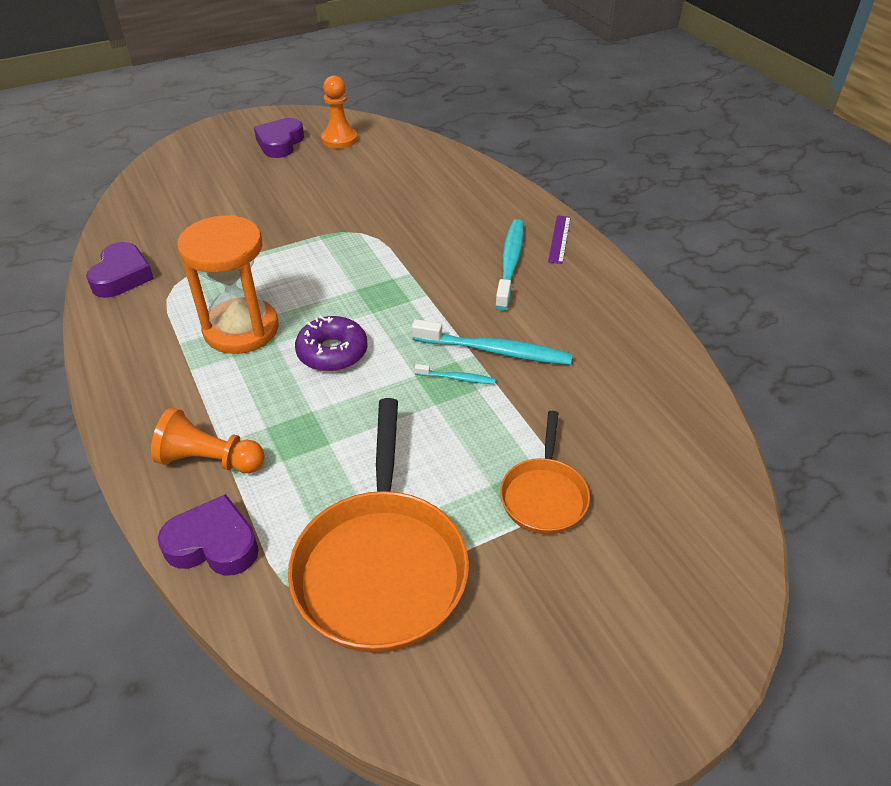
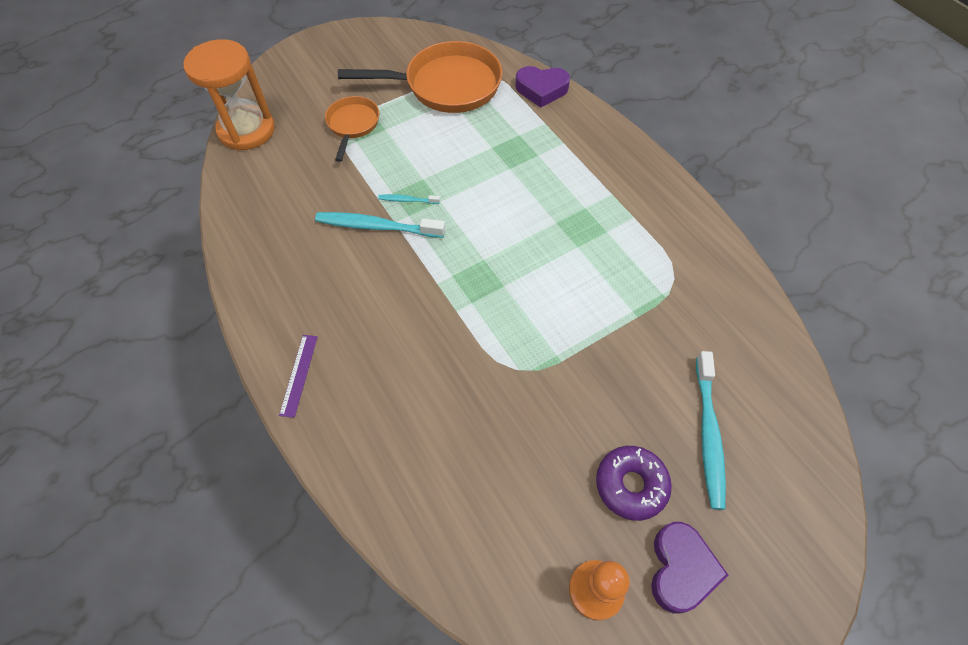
camera: 175 degrees right, 15 degrees up
purple heart [86,242,154,298] -> none
orange pawn [151,407,265,473] -> none
orange hourglass [177,215,279,354] -> orange hourglass moved to [183,39,275,151]
orange pan [288,398,469,653] -> orange pan turned 90 degrees clockwise [338,41,502,113]
purple donut [295,316,368,372] -> purple donut moved to [596,446,672,521]
turquoise toothbrush [495,219,524,310] -> turquoise toothbrush moved to [696,351,726,510]

